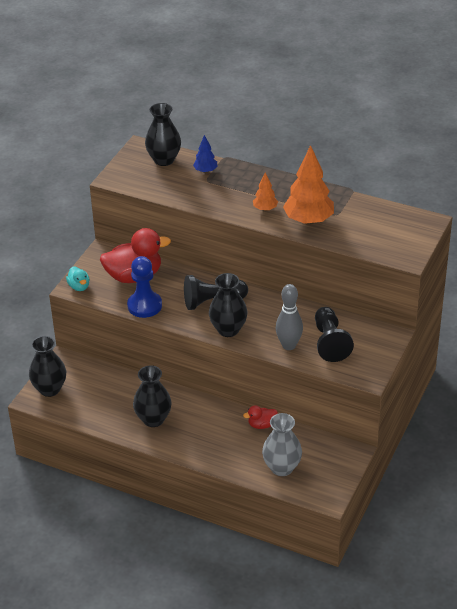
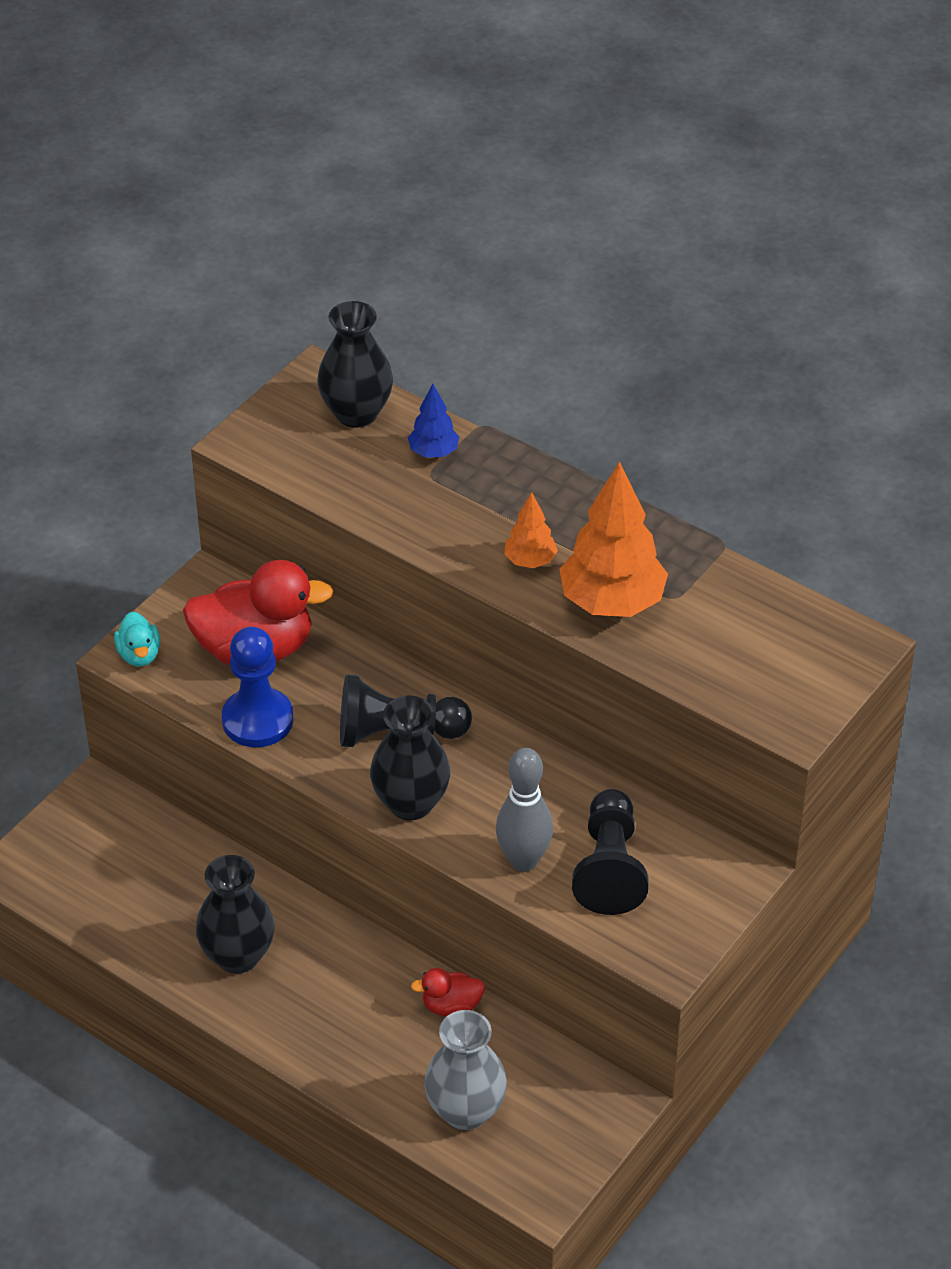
camera: 10 degrees right, 5 degrees up
black vase [29,336,66,397] -> none

